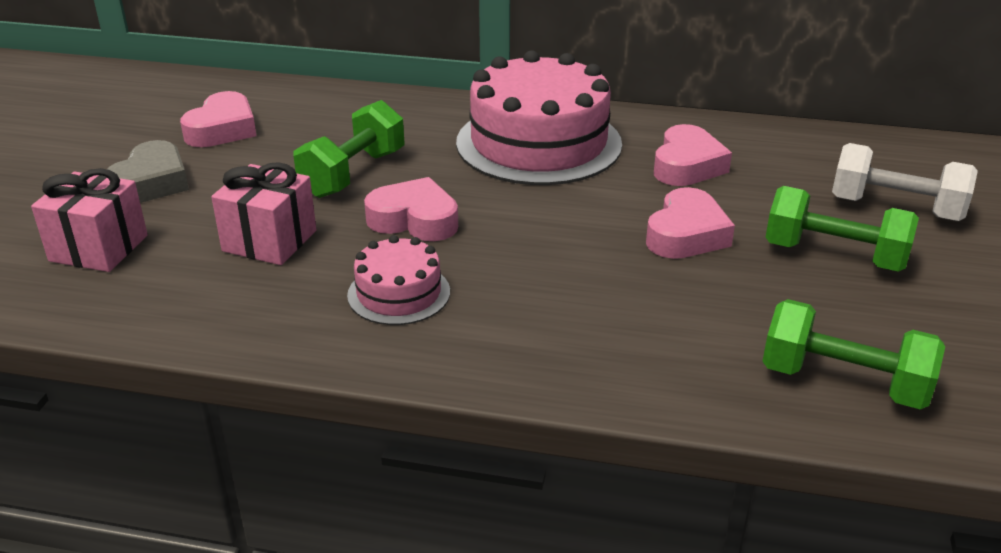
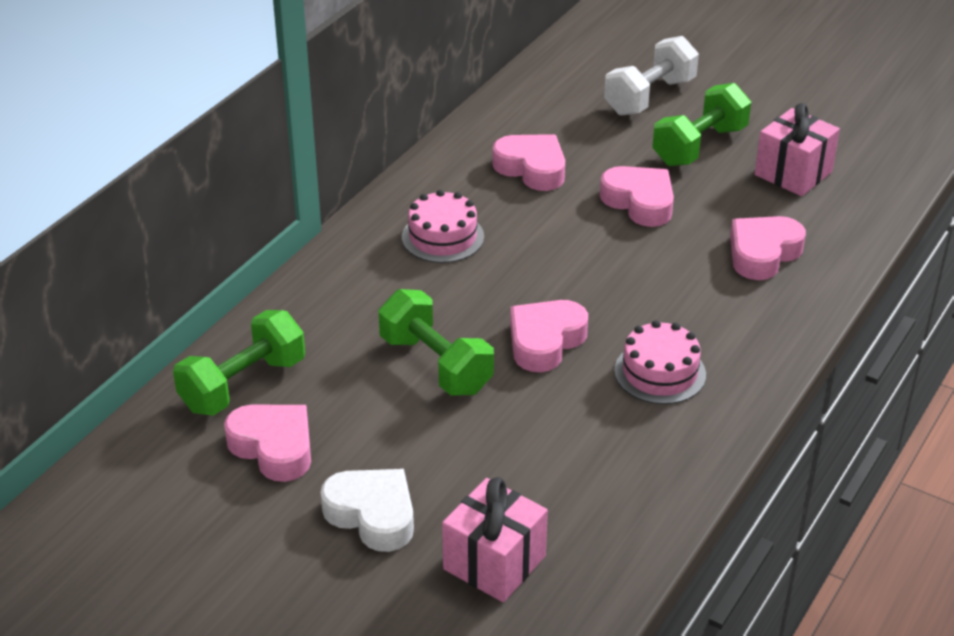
camera: 70 degrees left, 5 degrees up
grey heart [107,140,189,203] -> white heart [320,469,414,552]
pink gift [211,162,316,265] -> pink gift moved to [755,103,840,196]
pink cake [456,50,622,185] -> pink cake [402,190,484,263], size x0.49
green dumbbell [762,299,945,410] -> green dumbbell moved to [173,310,305,416]
none -> pink heart [730,216,806,280]

